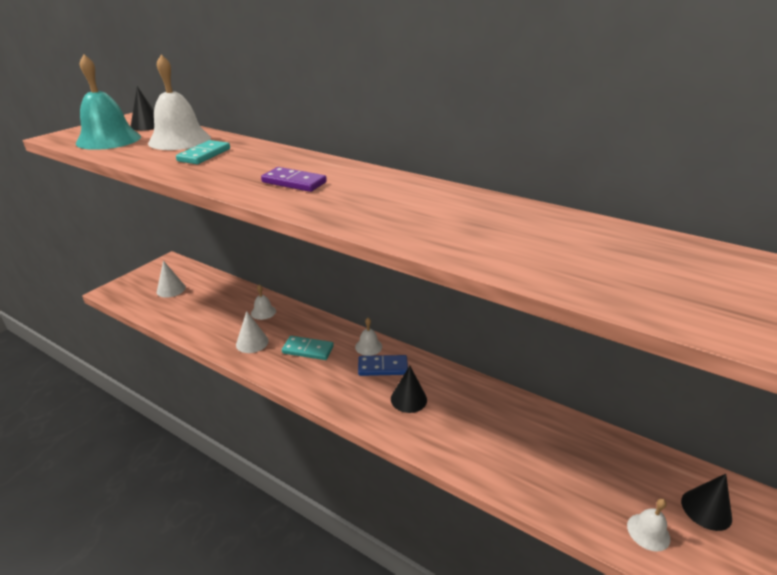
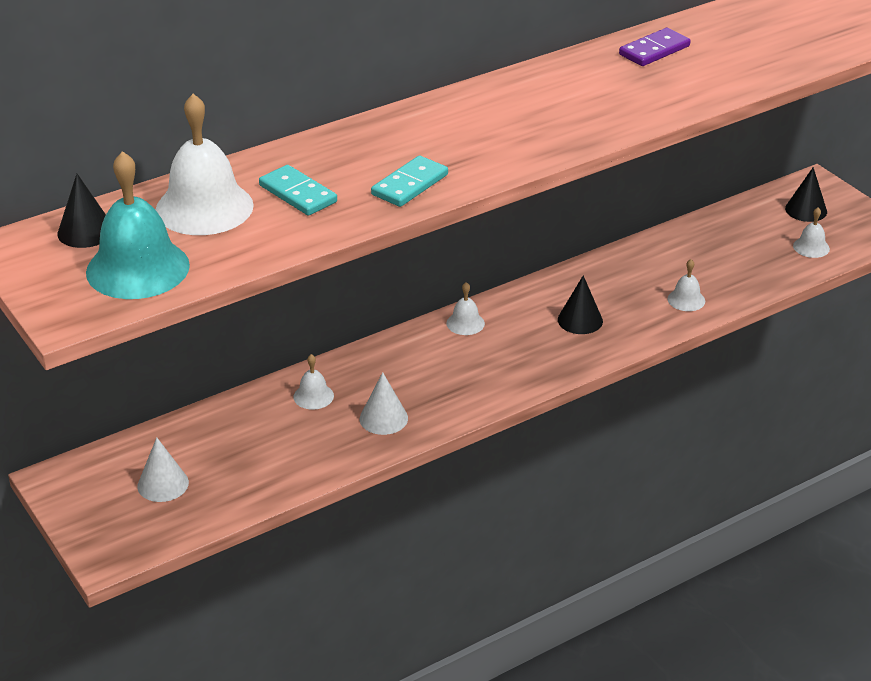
camera: 65 degrees left, 5 degrees up
purple domino [261,167,327,192] -> purple domino moved to [619,28,691,66]
turquoise domino [282,336,334,360] -> turquoise domino moved to [371,156,448,207]
blue domino [358,355,408,376] -> none
none -> white bell [668,259,705,311]

